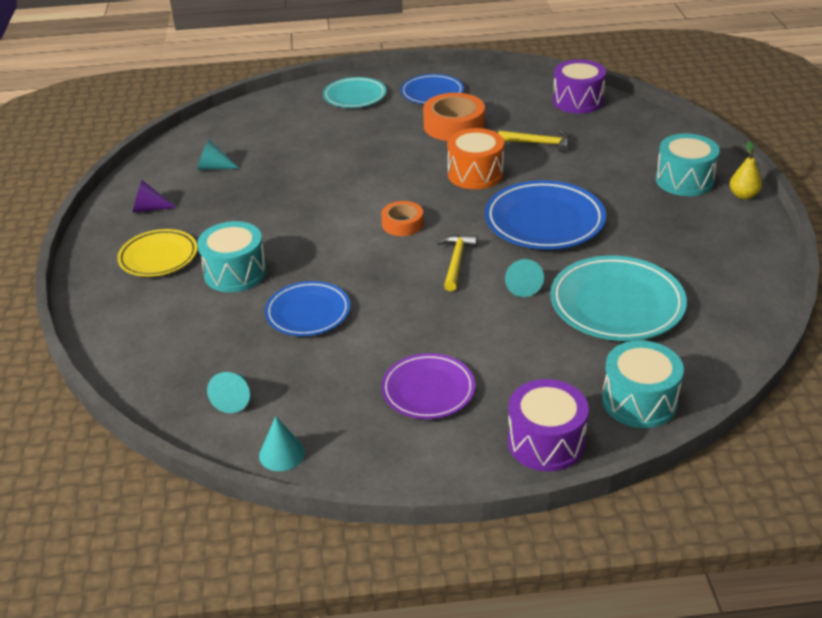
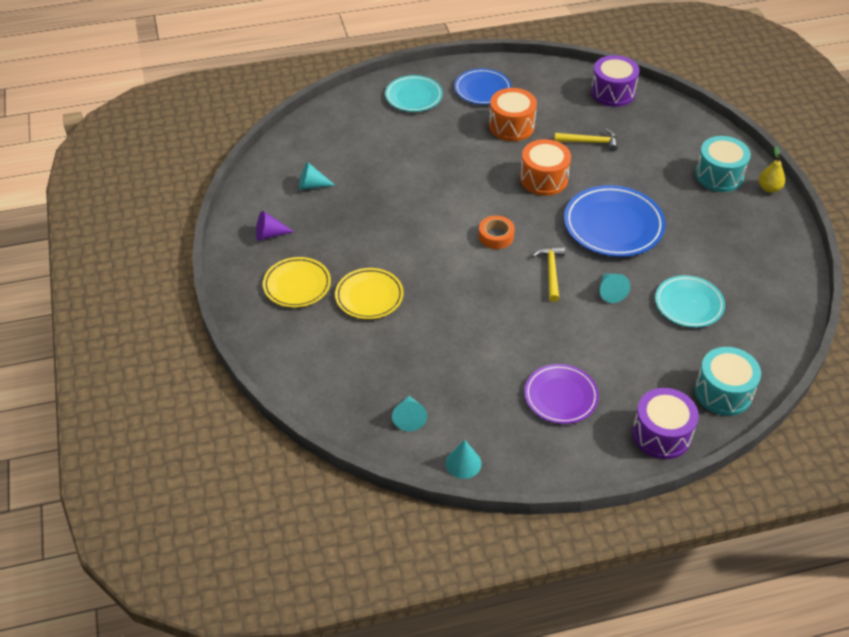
camera: 10 degrees left, 10 degrees up
turquoise drum [197,221,267,292] -> yellow plate [335,268,404,319]
blue plate [265,281,350,336] -> none
orange tape [423,93,485,141] -> orange drum [489,88,537,141]
turquoise plate [550,256,687,341] -> turquoise plate [655,275,725,328], size x0.64

